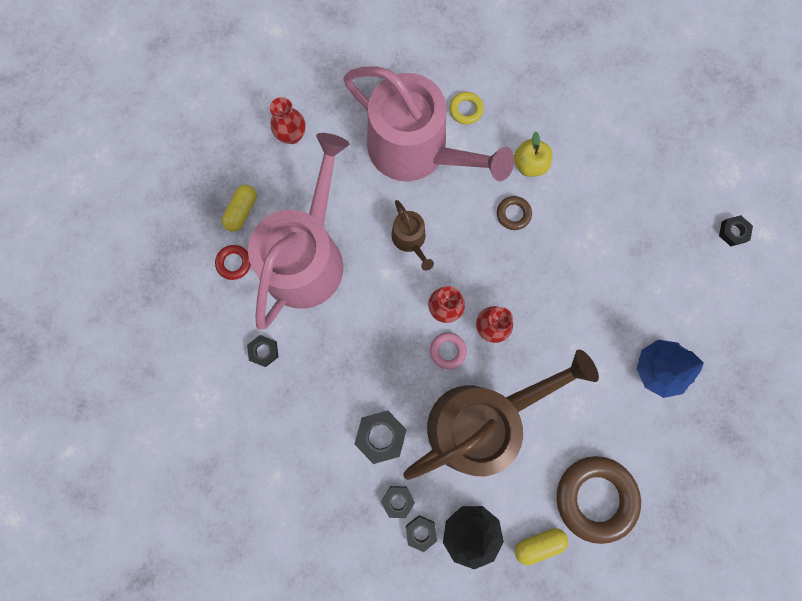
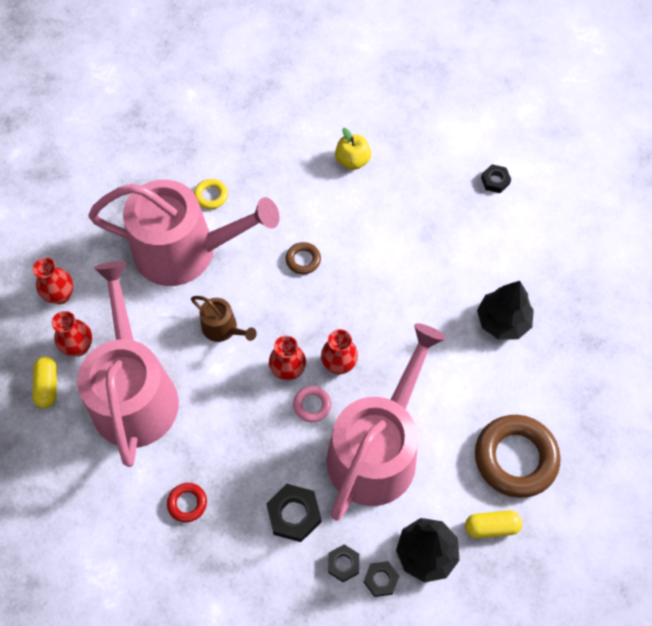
camera: 30 degrees left, 15 degrees down
red ring [215,245,251,280] -> red ring moved to [167,483,207,522]
black nut [247,335,278,367] -> none
brown watering can [403,350,599,480] -> pink watering can [327,323,446,521]
yellow apple [514,132,552,177] -> yellow apple moved to [335,128,372,170]
yellow capsule [515,528,568,565] -> yellow capsule turned 45 degrees clockwise [465,510,522,538]
blue tree [637,340,704,398] -> black tree [477,281,534,340]
none -> red vase [52,311,92,356]

